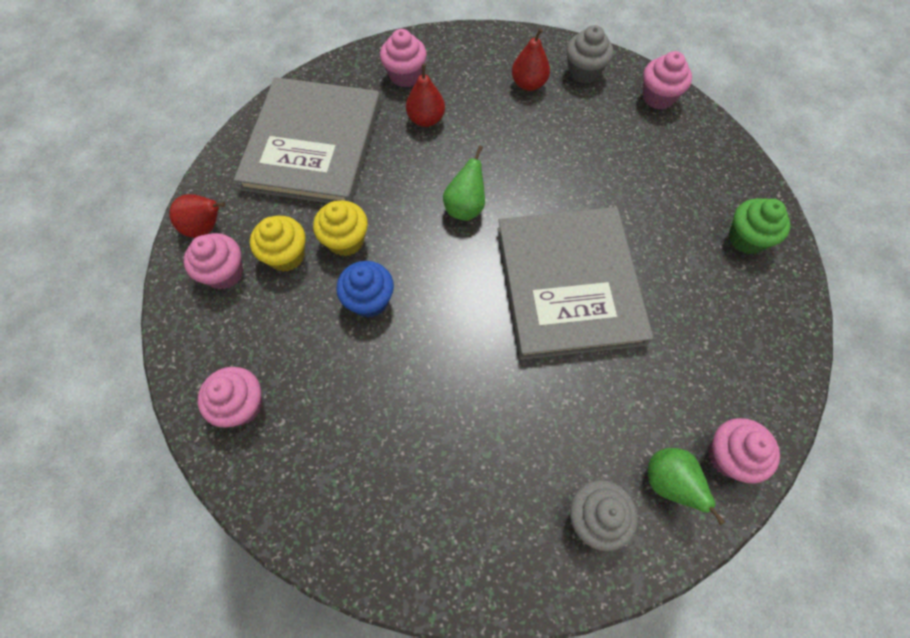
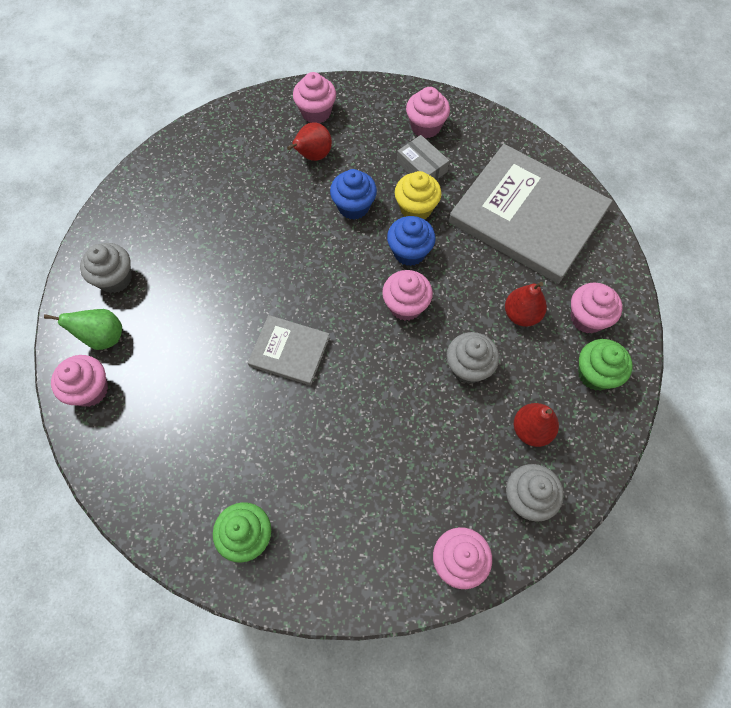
camera: 115 degrees right, 0 degrees up
red pear [169,194,226,238] -> red pear moved to [287,122,332,161]
yellow cupcake [250,216,306,272] -> grey box [397,135,449,180]
green pear [443,145,485,221] -> pink cupcake [382,270,433,321]
grey book [497,207,653,360] -> grey book [248,315,330,385], size x0.48
none -> blue cupcake [387,216,436,266]
none -> grey cupcake [447,332,499,384]
none -> green cupcake [578,339,633,391]

